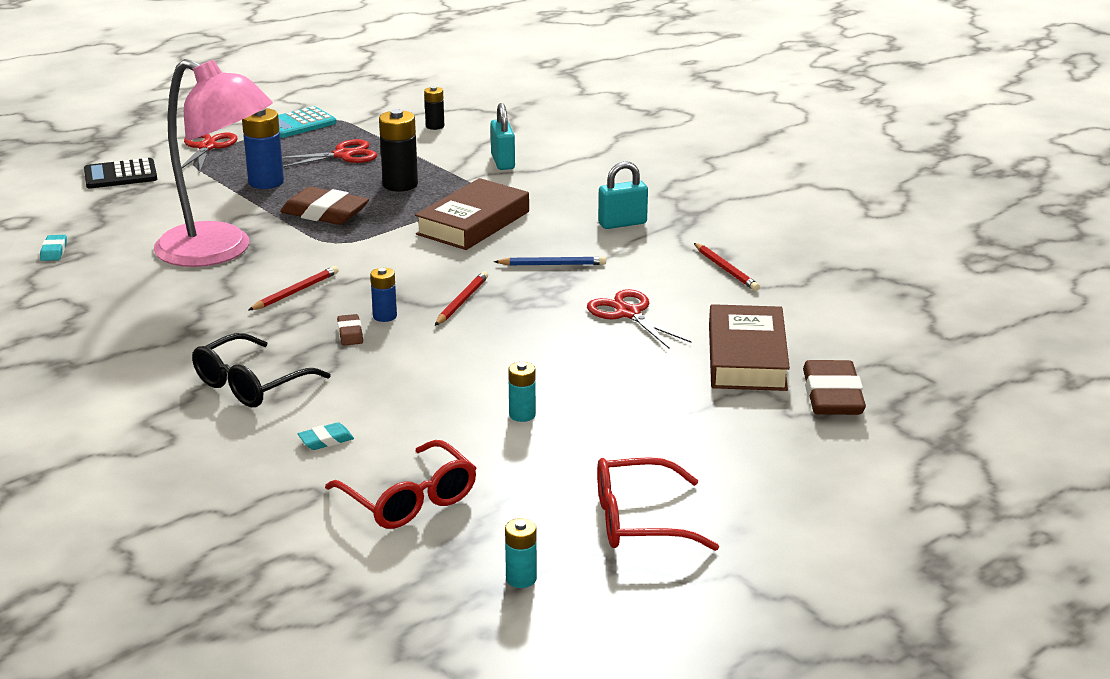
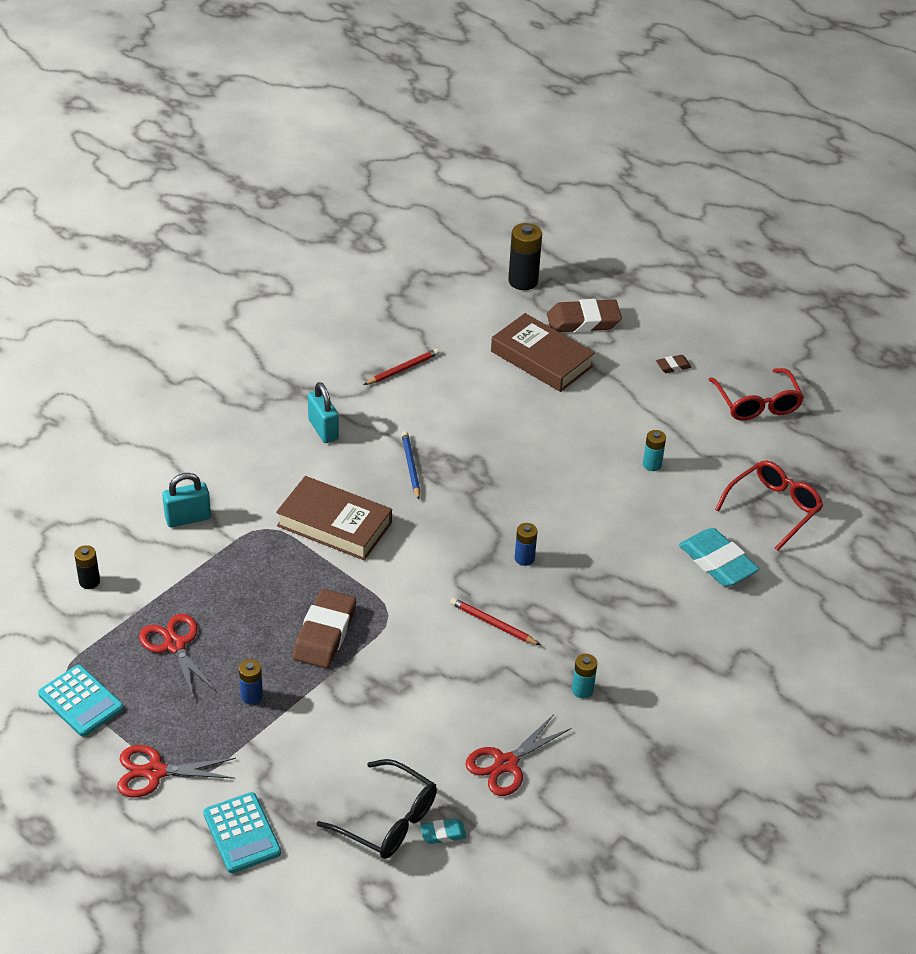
camera: 100 degrees left, 15 degrees up
black calculator [84,158,157,189] -> turquoise calculator [203,792,281,873]
pink lamp [154,59,273,267] -> none
black glasses [192,333,331,407] -> black glasses moved to [317,759,437,859]
blue battery [242,108,284,189] -> blue battery [239,659,263,705], size x0.57
turquoise eraser [298,422,354,450] -> turquoise eraser [679,528,760,587], size x2.11
brown eraser [337,314,363,345] -> brown eraser moved to [656,355,692,373]
black battery [379,109,418,192] -> black battery moved to [508,223,542,290]
red pencil [435,271,488,326] -> none
turquoise battery [505,518,537,588] -> turquoise battery moved to [572,654,597,698]
red scissors [587,289,692,349] -> red scissors moved to [465,714,572,796]
brown book [709,304,790,391] -> brown book turned 45 degrees clockwise [491,313,595,392]

